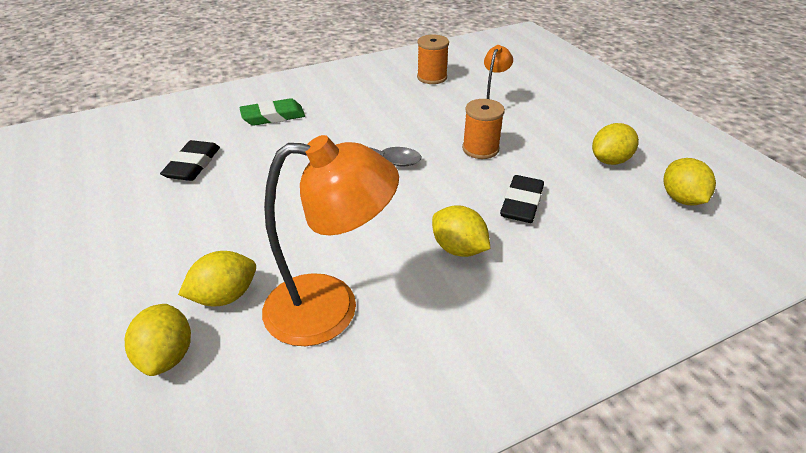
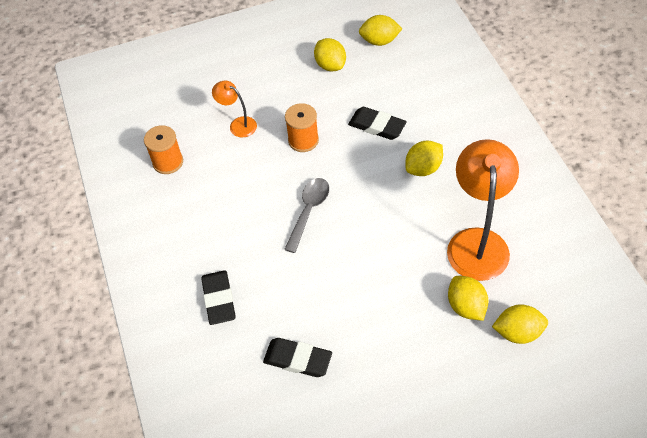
camera: 80 degrees left, 15 degrees up
green eraser [239,98,305,126] -> black eraser [201,270,235,325]

